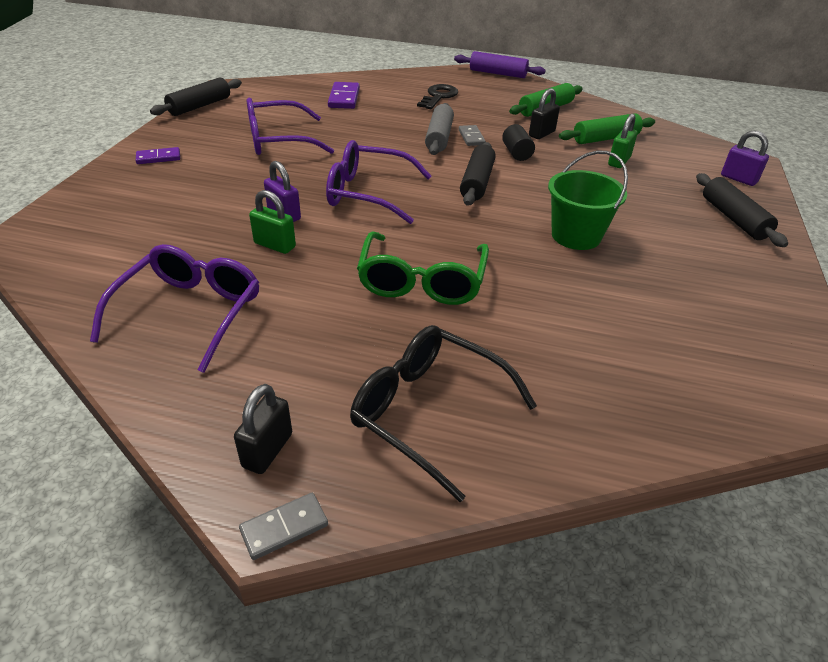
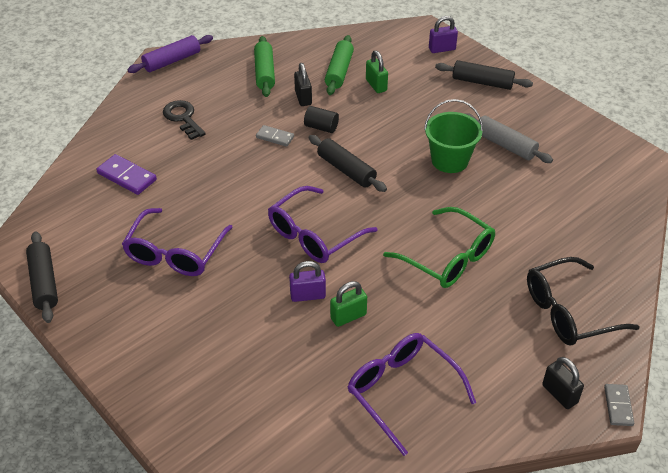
camera: 55 degrees left, 5 degrees up
purple domino [136,147,180,164] -> none
grey rolling pin [425,103,454,155] -> grey rolling pin moved to [464,113,553,163]

